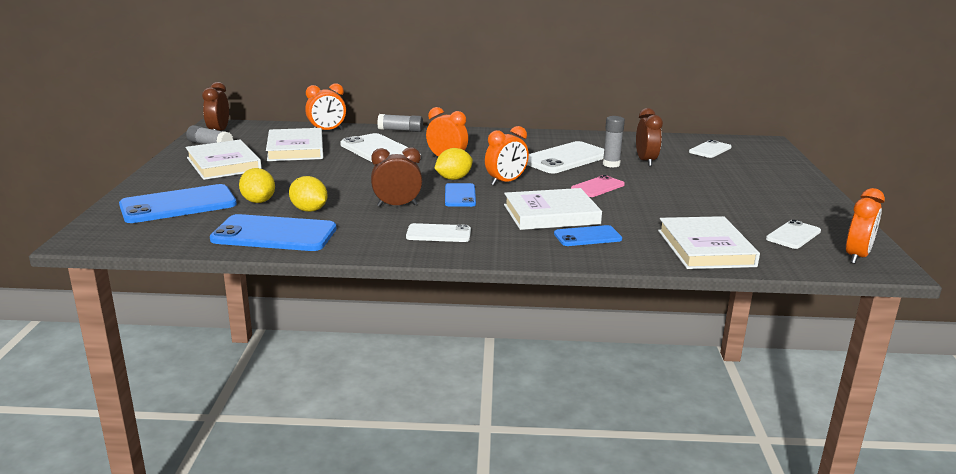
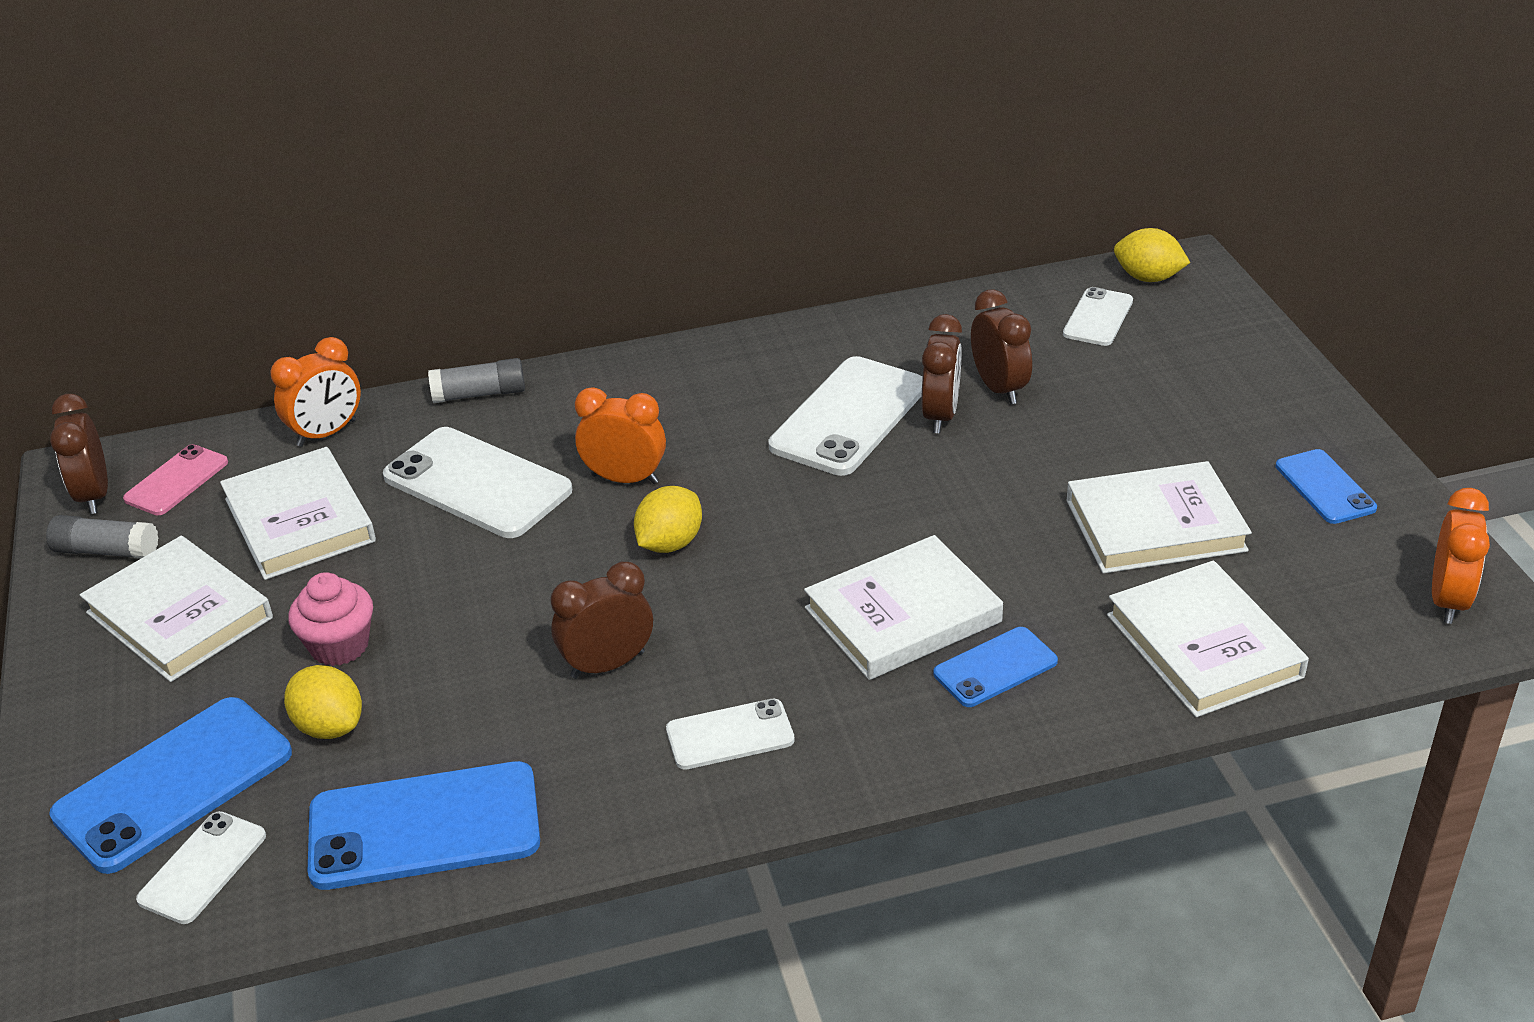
camera: 15 degrees left, 15 degrees up
yellow lemon [289,176,327,212] -> yellow lemon moved to [1114,228,1190,282]
blue phone [445,183,476,207] -> blue phone moved to [1276,449,1377,524]
orange clock [485,126,529,185] -> none
pink phone [571,175,625,197] -> pink phone moved to [123,444,228,515]
grey glue stick [603,116,625,168] -> brown clock [921,314,962,433]
white phone [766,220,821,249] -> white phone moved to [136,811,266,924]
none -> pink cupcake [288,572,373,666]
none -> white book [1066,461,1252,573]

